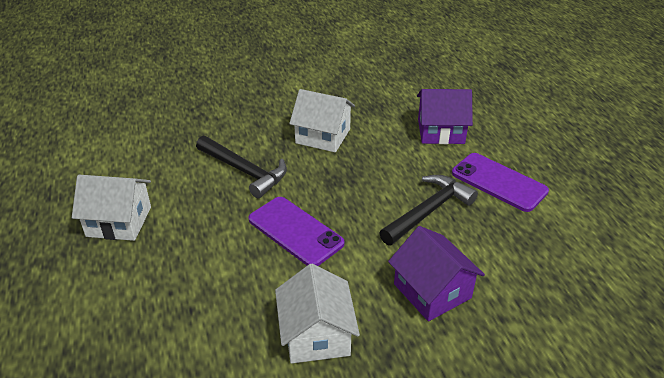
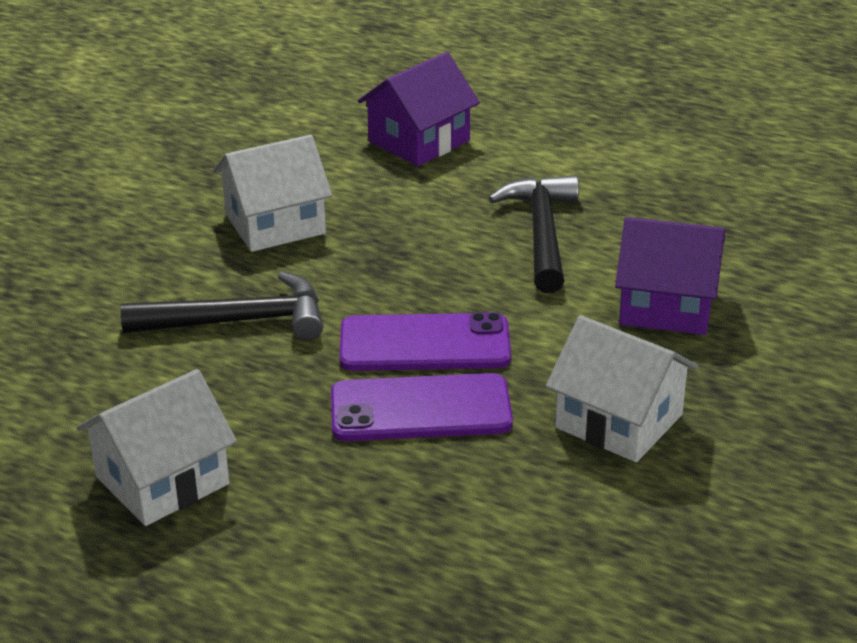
camera: 45 degrees left, 5 degrees down
purple phone [452,153,549,212] -> purple phone moved to [331,373,513,441]

